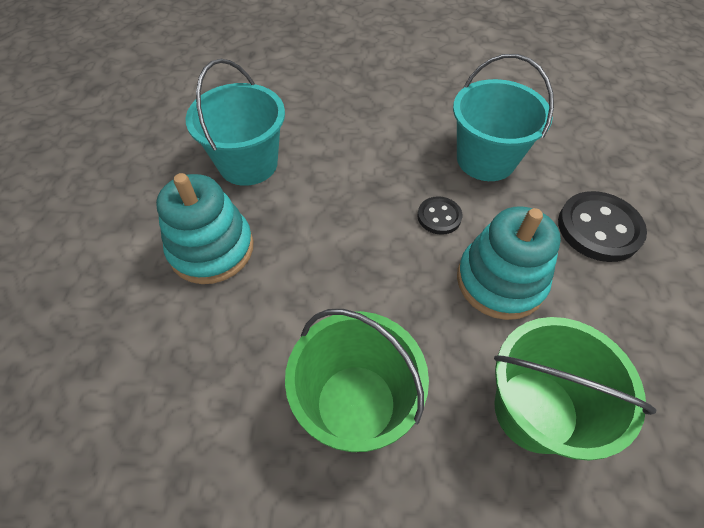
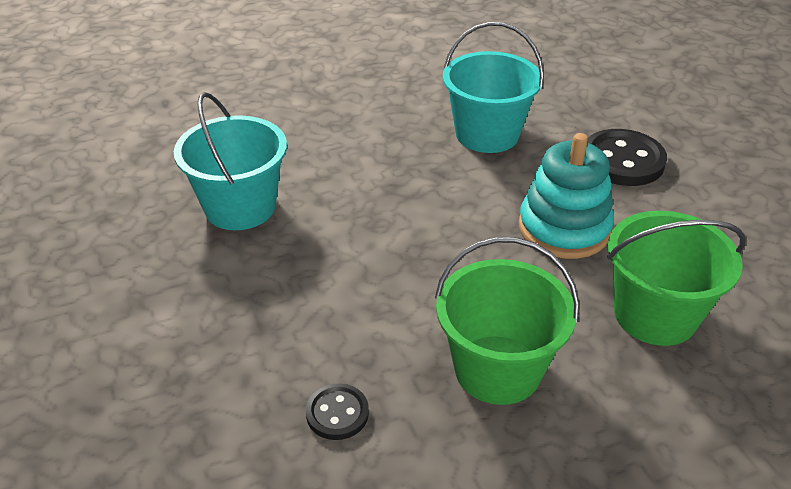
camera: 25 degrees left, 15 degrees down
turquoise stacking toy [156,173,254,284] -> none
black button [417,196,462,235] -> black button moved to [306,383,369,440]

